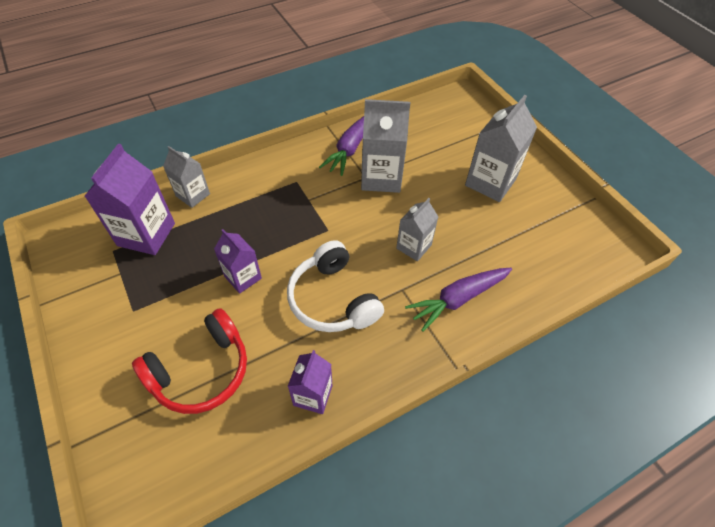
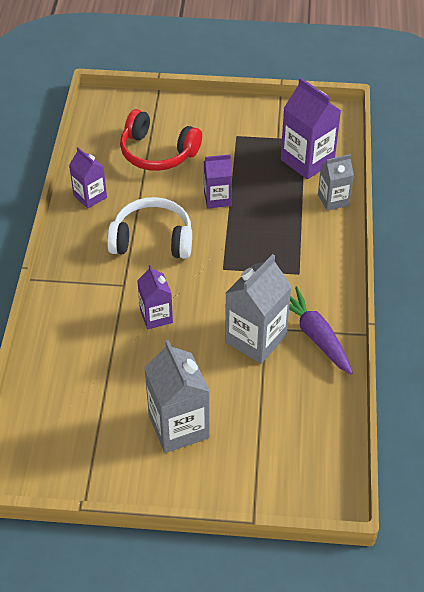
camera: 125 degrees right, 5 degrees down
red headphones [132,308,247,414] -> red headphones turned 60 degrees counterclockwise [120,109,202,171]
grey carton [396,198,438,261] -> purple carton [137,265,173,329]
purple carrot [405,268,512,332] -> none

